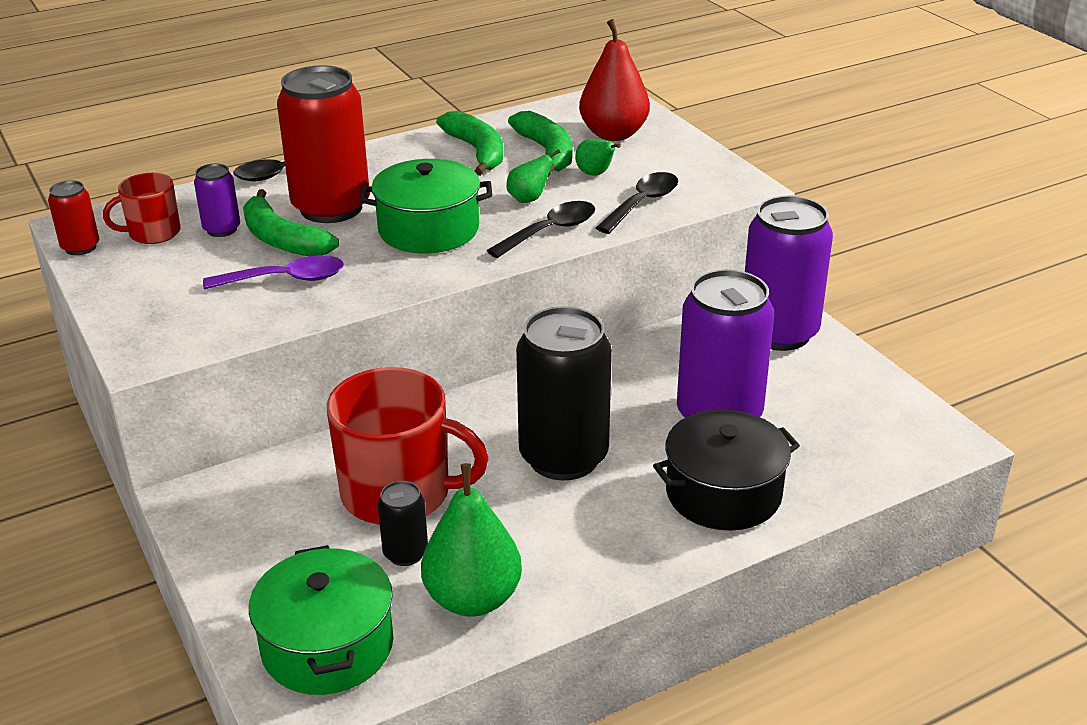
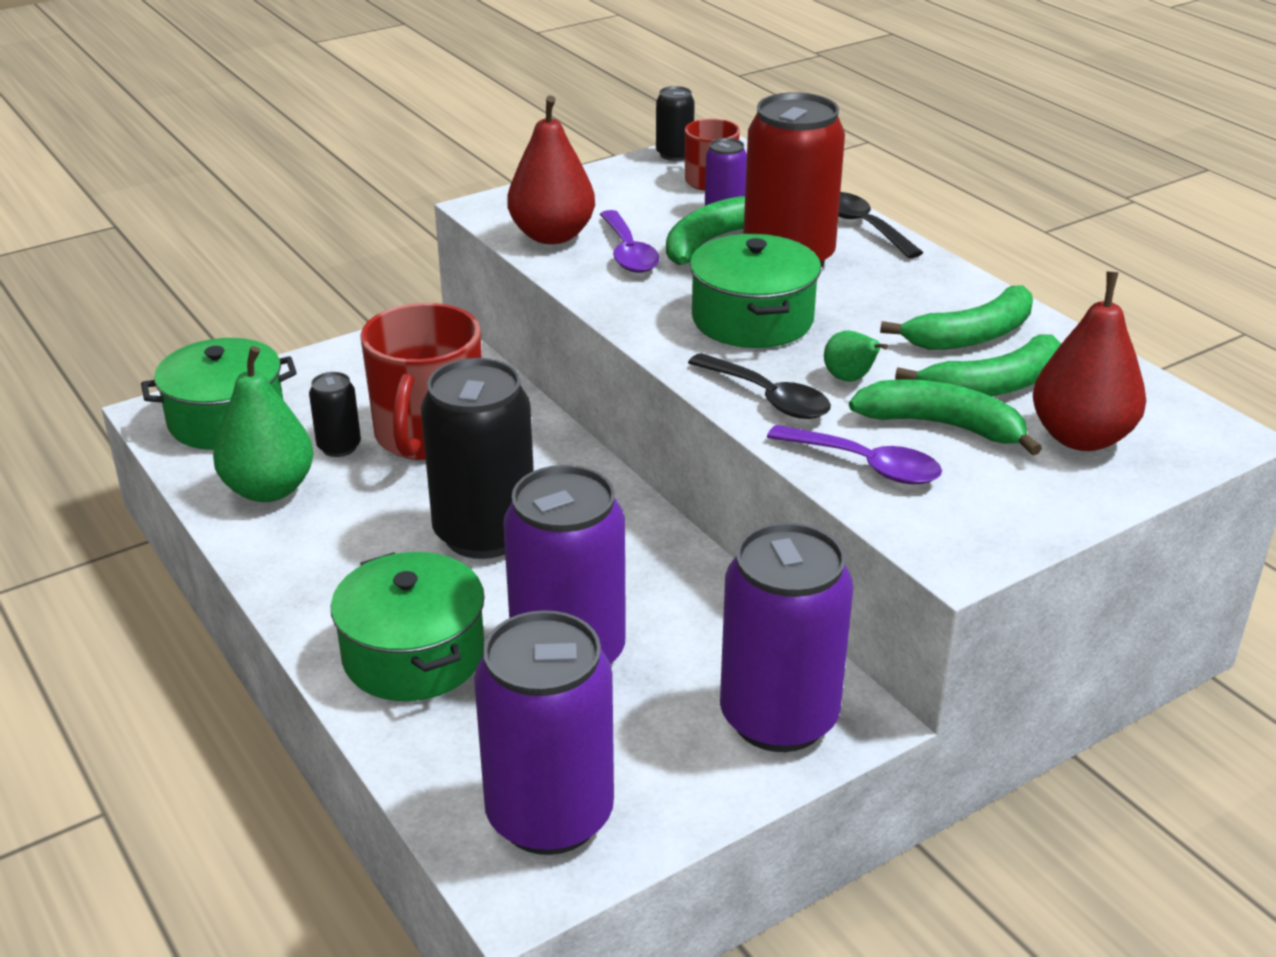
camera: 85 degrees right, 0 degrees up
red can [48,180,99,255] -> black can [656,86,695,161]
green pear [575,139,621,176] -> green banana [849,380,1042,455]
black spoon [596,172,678,234] -> purple spoon [767,425,942,484]
black pot [653,409,800,531] -> green pot [331,552,485,701]
none -> purple can [474,610,614,855]
none -> red pear [507,96,595,244]

